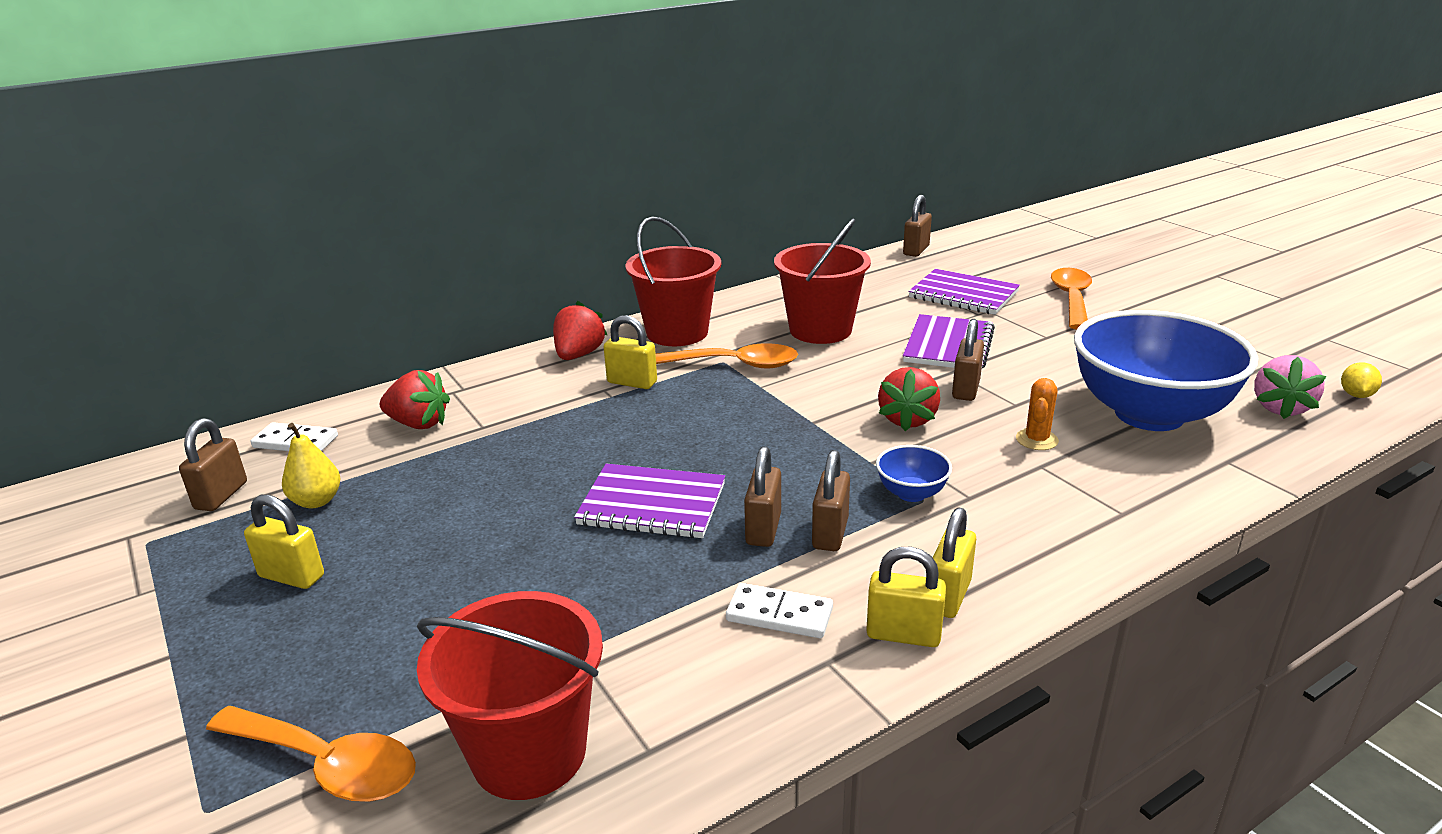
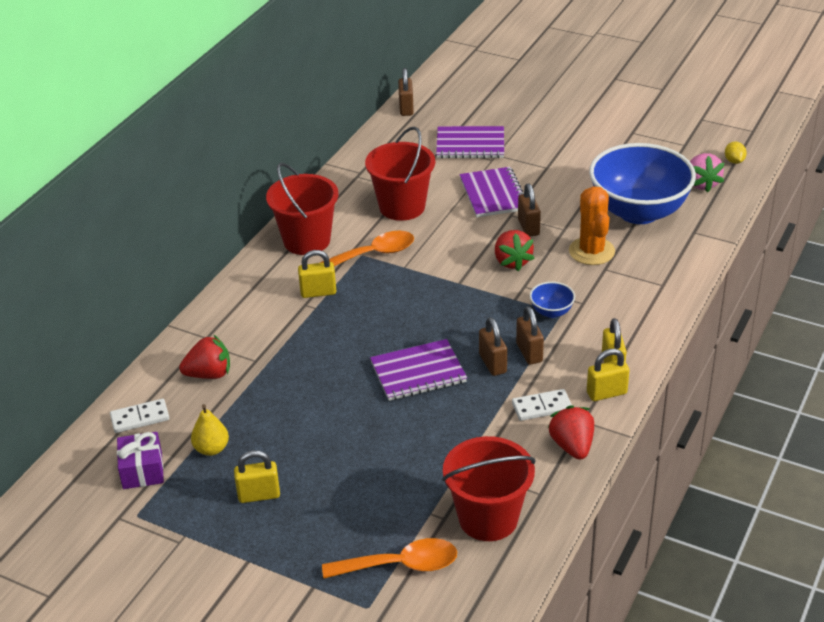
camera: 30 degrees left, 10 degrees up
brown padlock [179,418,247,511] -> purple gift [117,432,164,489]
red strawberry [553,301,607,360] -> red strawberry moved to [548,405,594,460]
orange cactus [1016,378,1059,450] -> orange cactus [569,186,615,265], size x1.78
orange spoon [1051,268,1092,330] -> none

